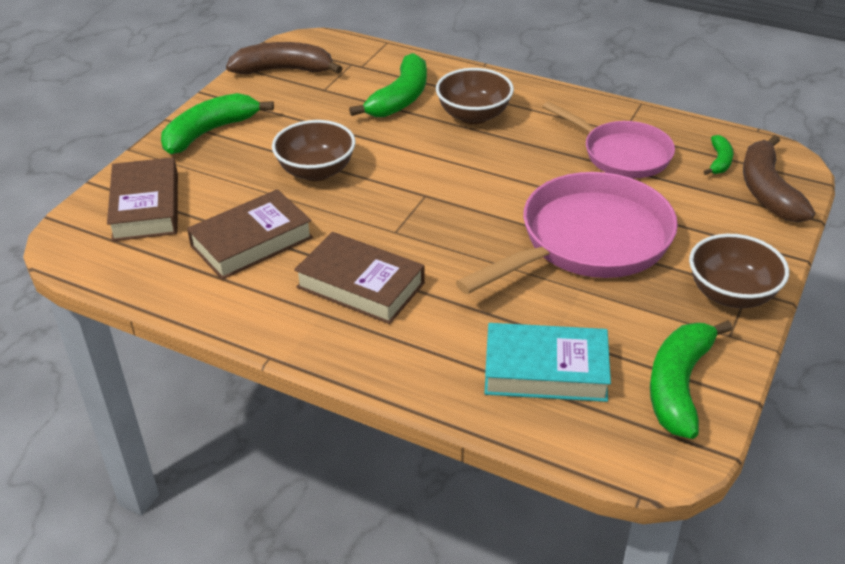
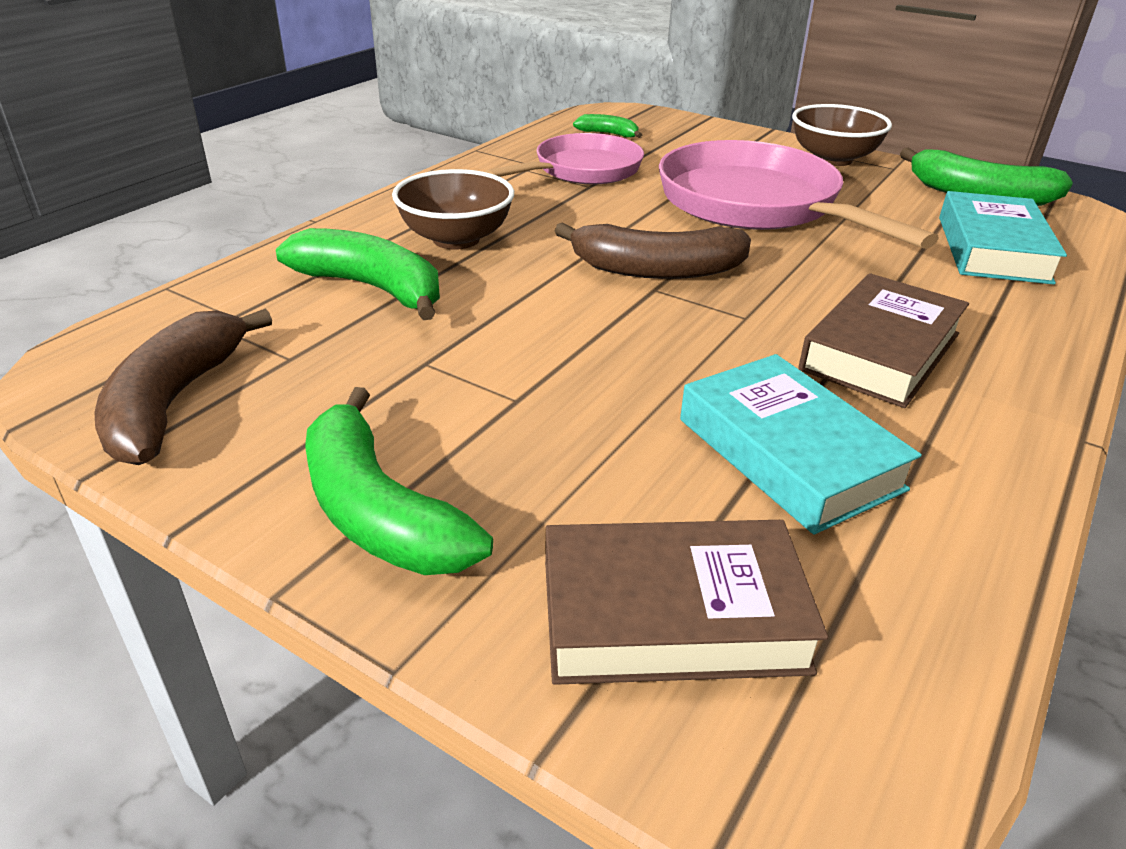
camera: 85 degrees left, 5 degrees down
brown book [187,189,313,280] -> turquoise book [680,354,922,535]
brown bowl [272,120,355,181] -> none
brown banana [743,135,815,222] -> brown banana moved to [555,222,751,279]

